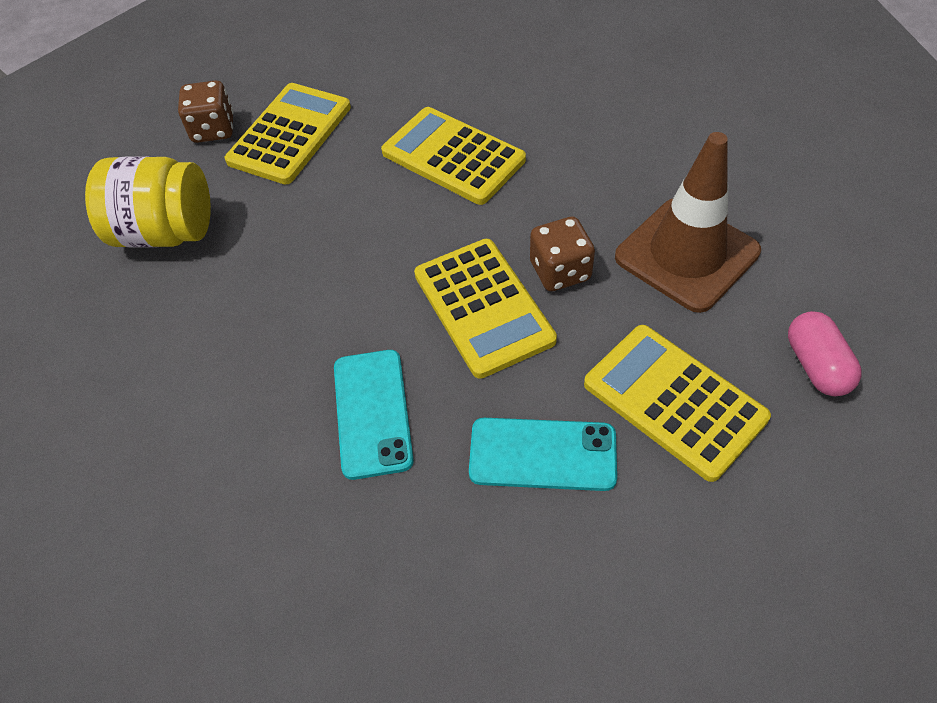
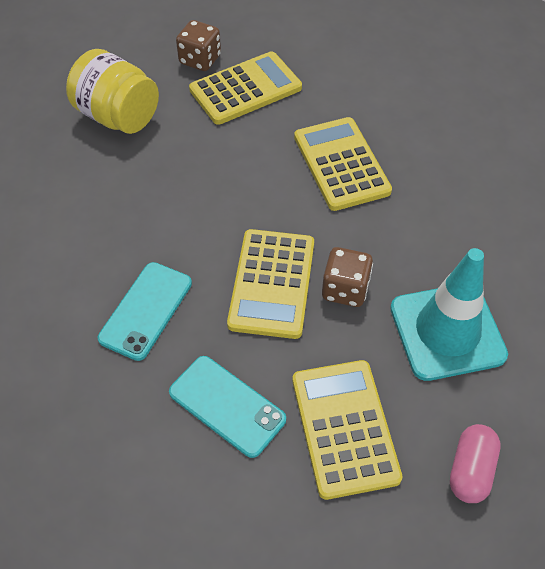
camera: 30 degrees right, 0 degrees up
brown traffic cone [615,132,761,313] -> turquoise traffic cone [390,248,508,381]

